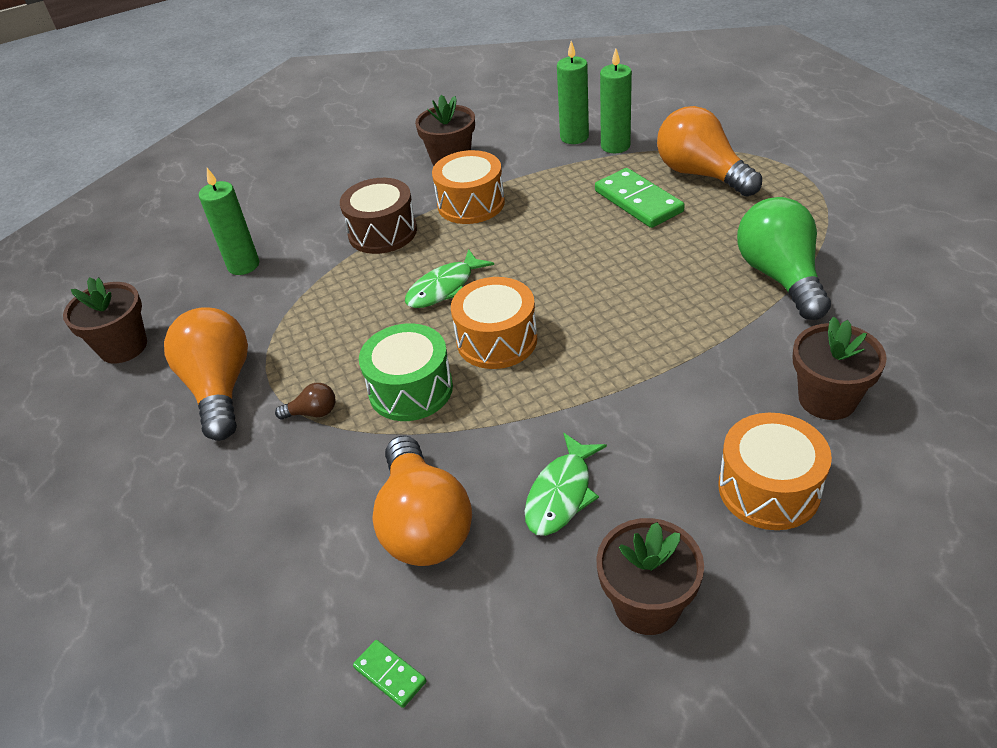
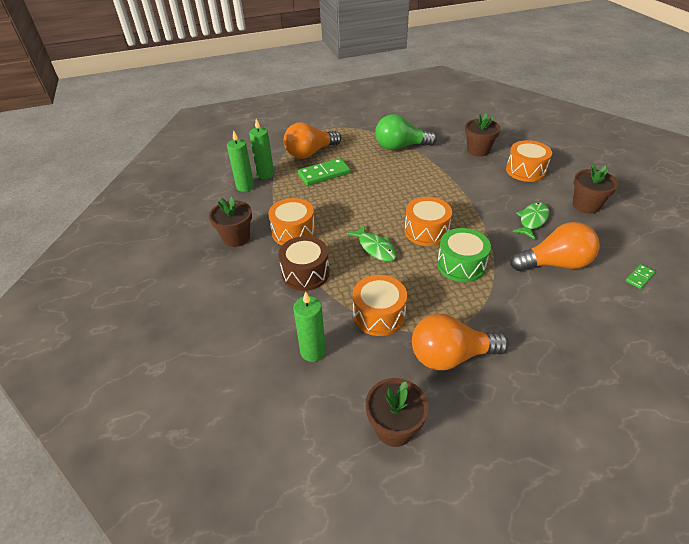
camera: 85 degrees left, 0 degrees up
brown light bulb [275,383,336,420] -> none
green fish [525,433,607,536] -> green fish turned 90 degrees counterclockwise [513,202,549,240]
none -> orange drum [353,275,407,336]

